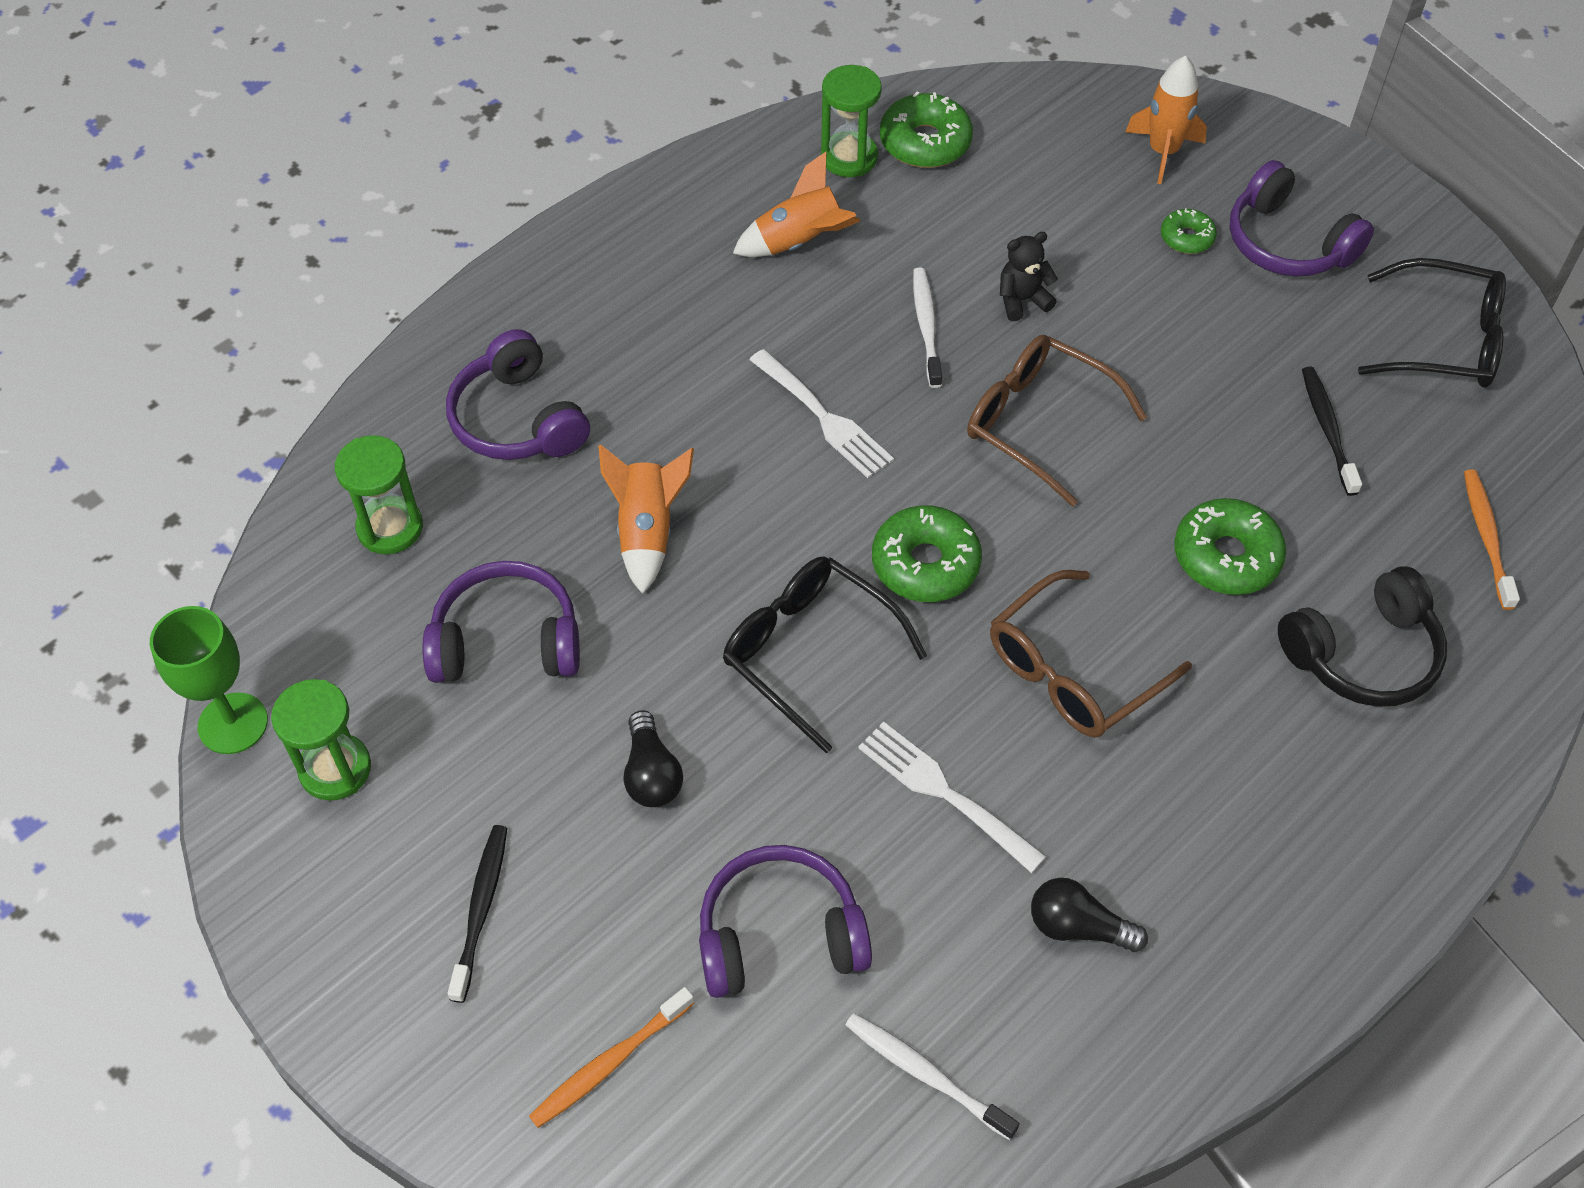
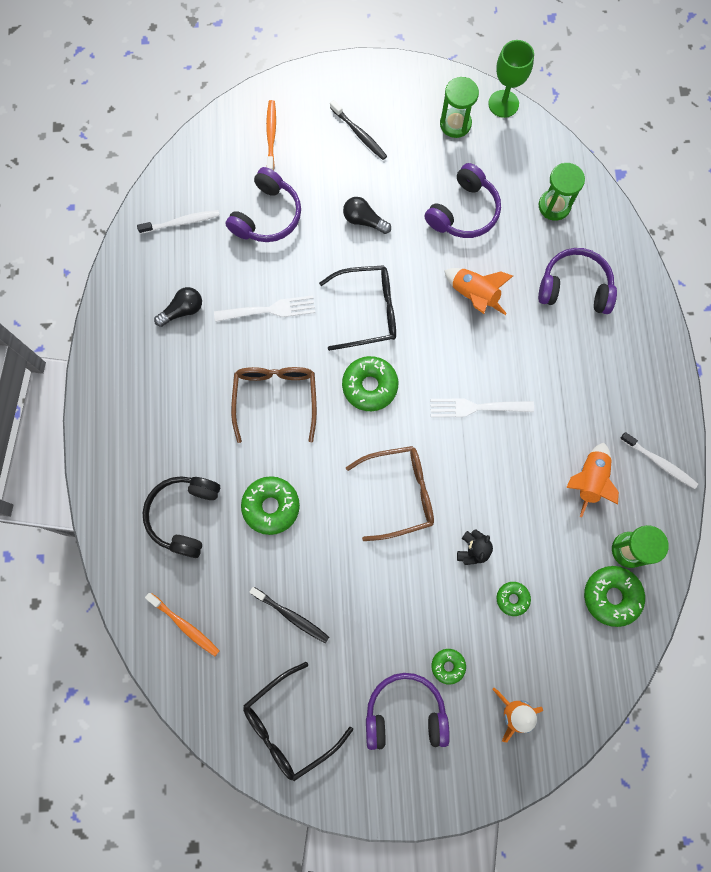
camera: 130 degrees right, 20 degrees up
white toothbrush [913,268,942,388] -> white toothbrush moved to [620,432,698,489]
none -> green donut [497,582,531,616]

